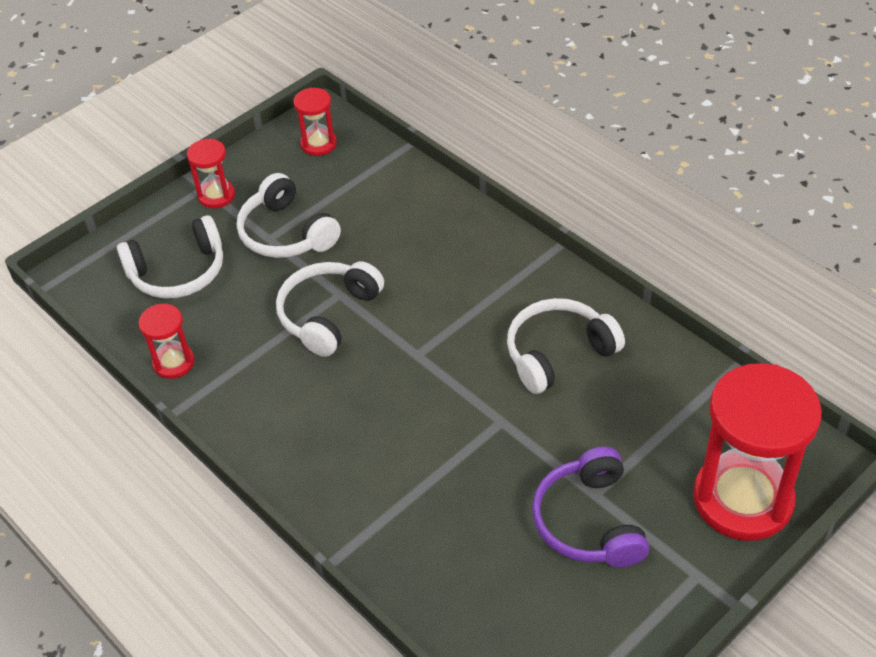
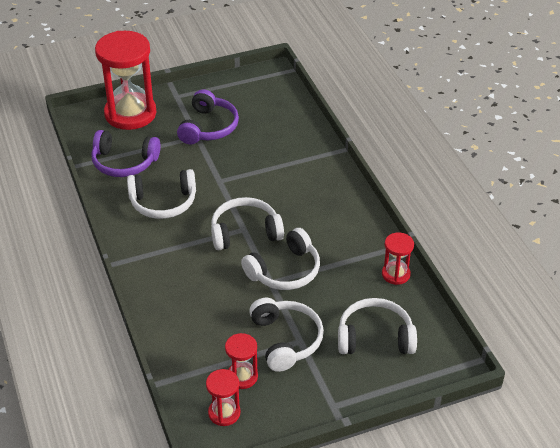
camera: 160 degrees left, 5 degrees down
red hourglass [187,138,235,208] -> red hourglass moved to [225,333,258,389]
none -> purple headphones [91,130,161,177]
none -> white headphones [211,197,284,250]

